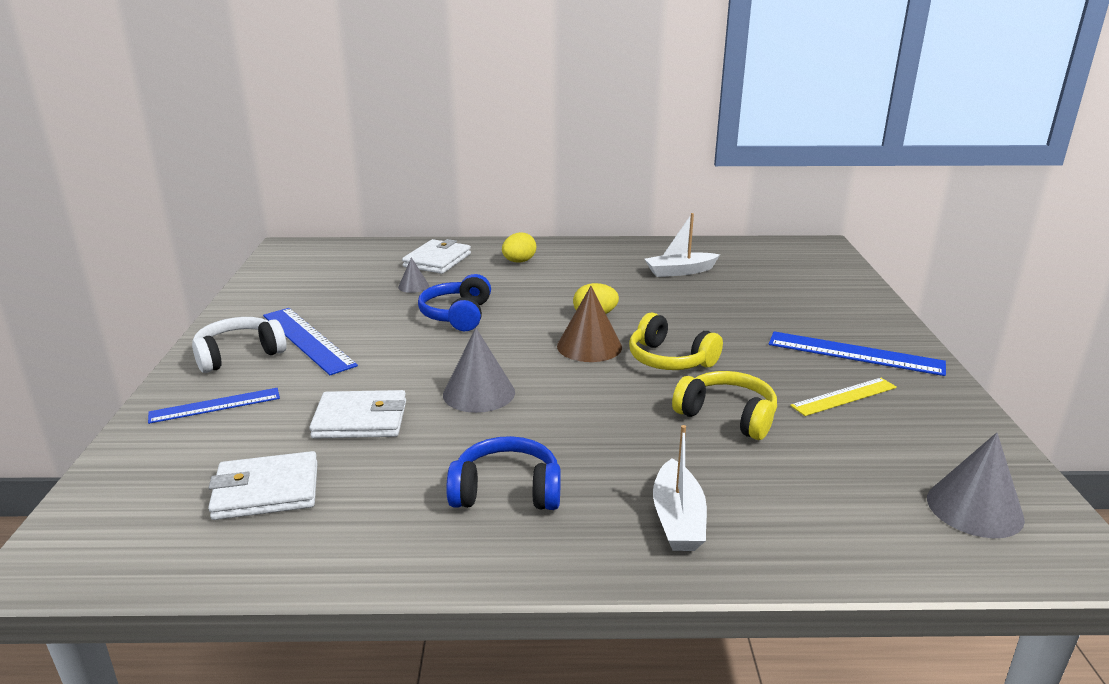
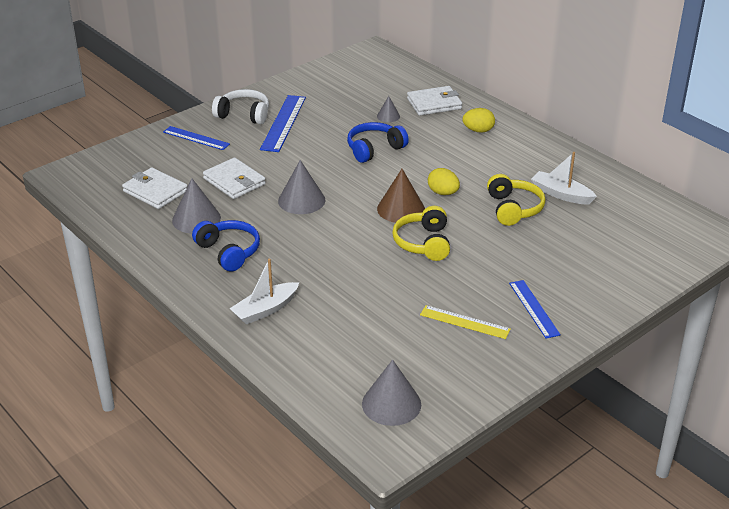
camera: 50 degrees right, 10 degrees up
yellow headphones [672,371,777,440] -> yellow headphones moved to [487,174,546,226]
blue ruler [769,331,946,376] -> blue ruler [509,280,561,339], size x0.66
none -> grey cone [172,178,221,234]

